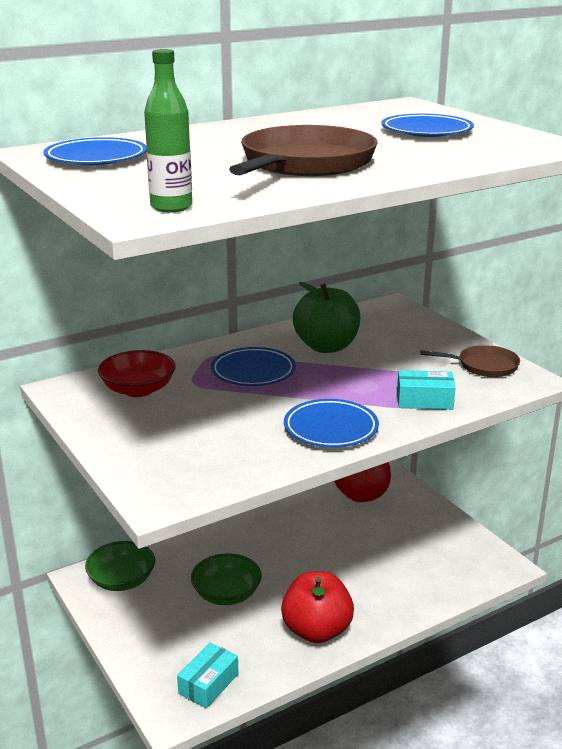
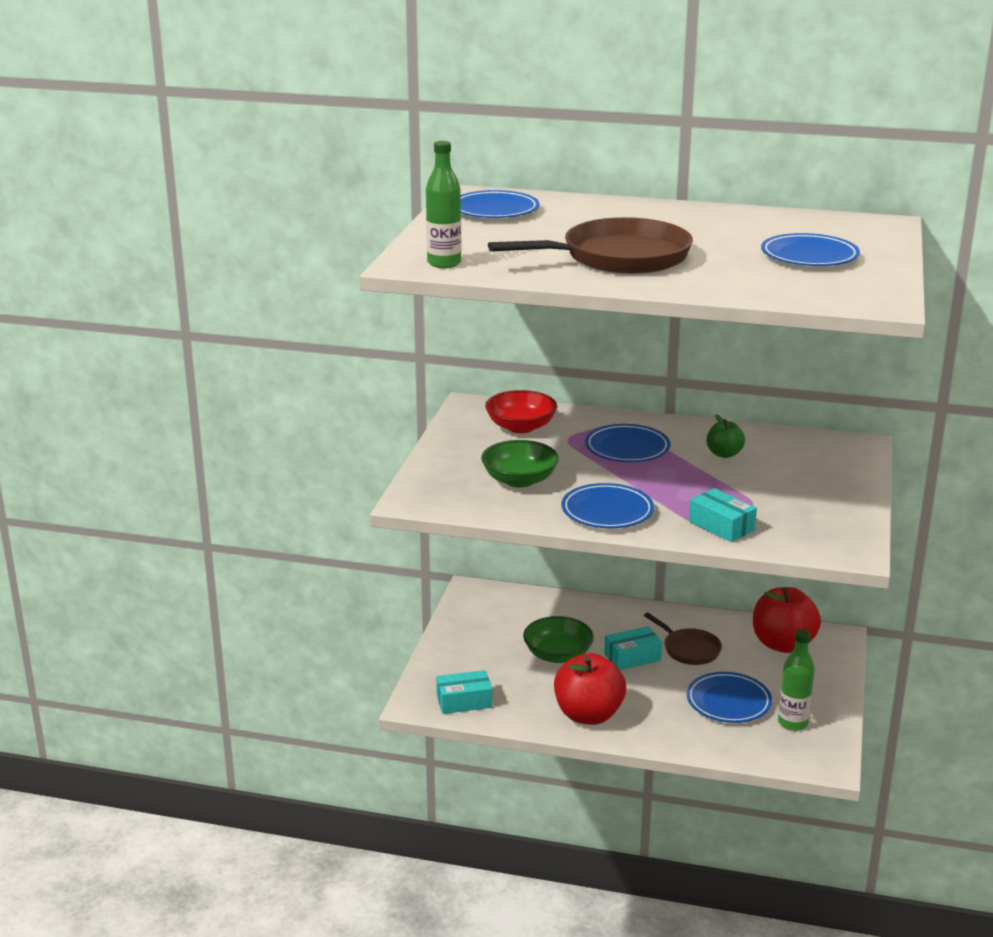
camera: 45 degrees right, 0 degrees up
green bowl [85,541,155,591] -> green bowl moved to [481,440,559,487]
green apple [293,282,361,353] -> green apple [707,414,745,458], size x0.53
brown pan [420,345,520,377] -> brown pan moved to [644,612,722,665]
none -> turquoise box [604,626,662,670]
none -> blue plate [687,672,772,723]
none -> green bottle [778,629,815,731]

